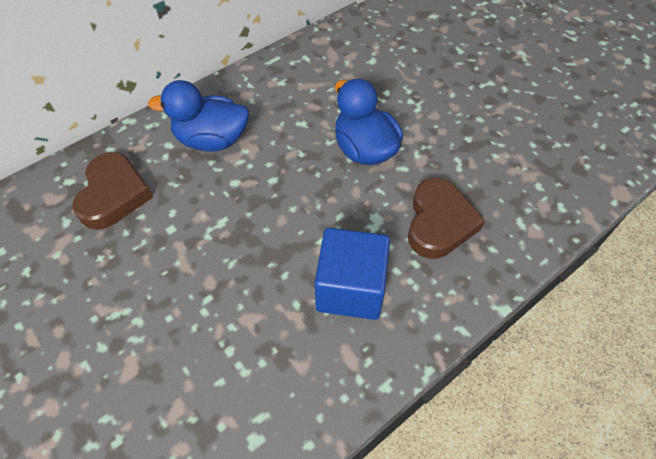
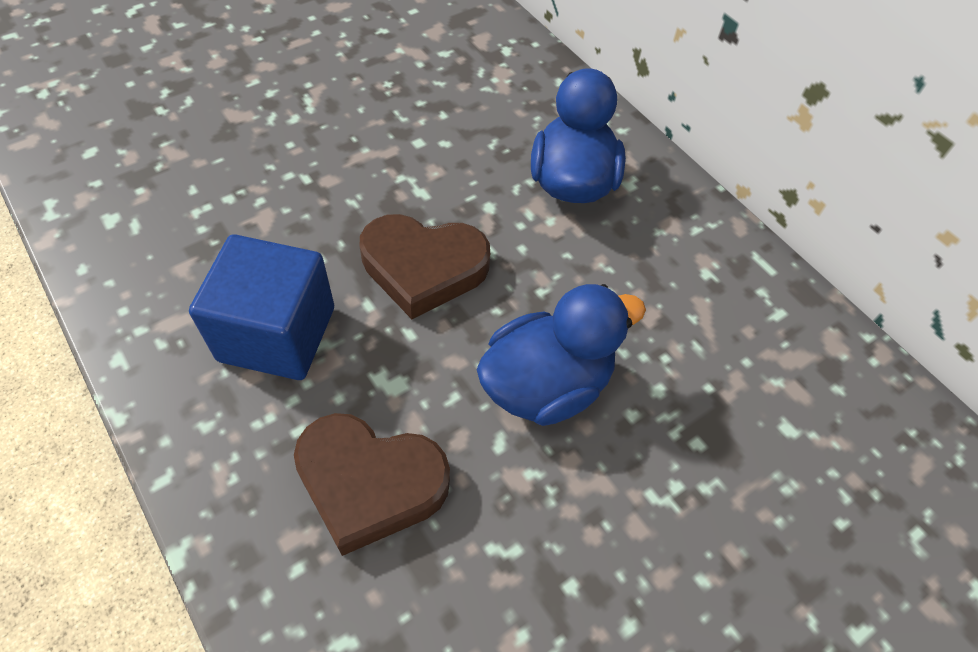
camera: 90 degrees right, 0 degrees up
brown heart [72,152,153,230] -> brown heart moved to [359,214,490,319]

